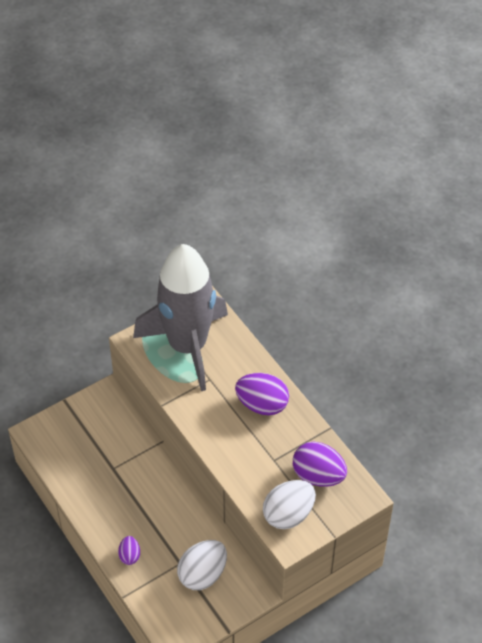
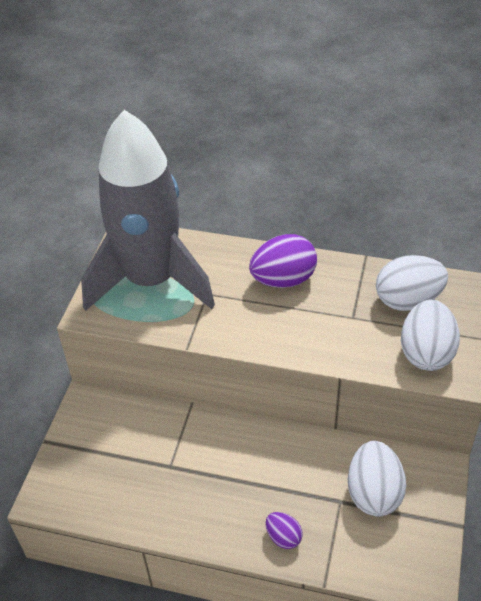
camera: 40 degrees left, 5 degrees down
purple egg [293,442,347,487] -> white egg [376,255,448,311]

